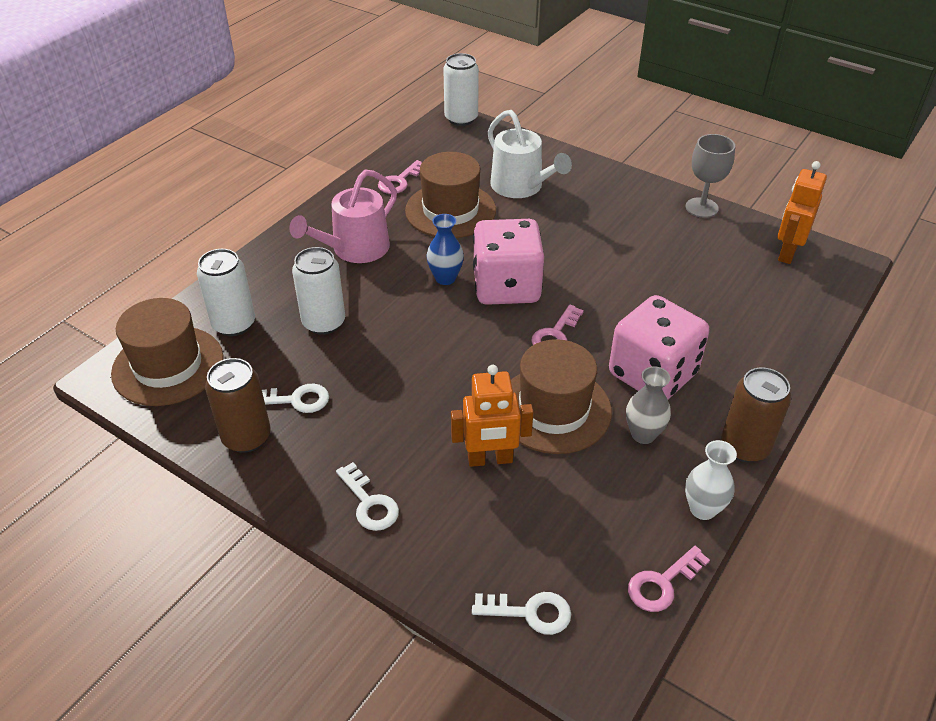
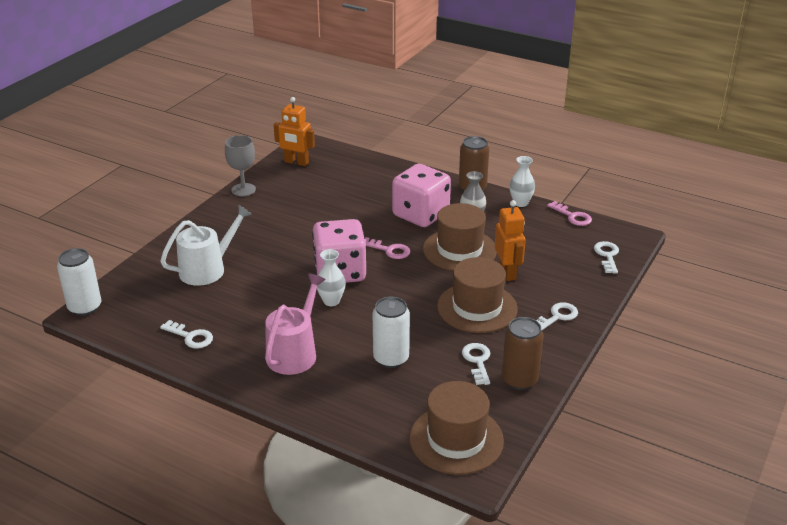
camera: 95 degrees left, 10 degrees down
white can [197,249,255,336] -> none
pink watering can [289,170,397,263] -> pink watering can turned 105 degrees counterclockwise [265,274,326,375]
pink key [378,160,422,194] -> white key [160,320,213,349]
brown hat [405,152,496,238] -> brown hat moved to [437,257,518,333]
blue vase [426,214,464,285] -> white vase [317,249,346,306]

